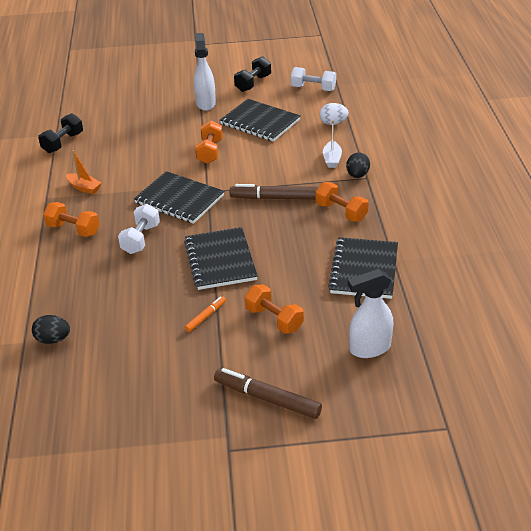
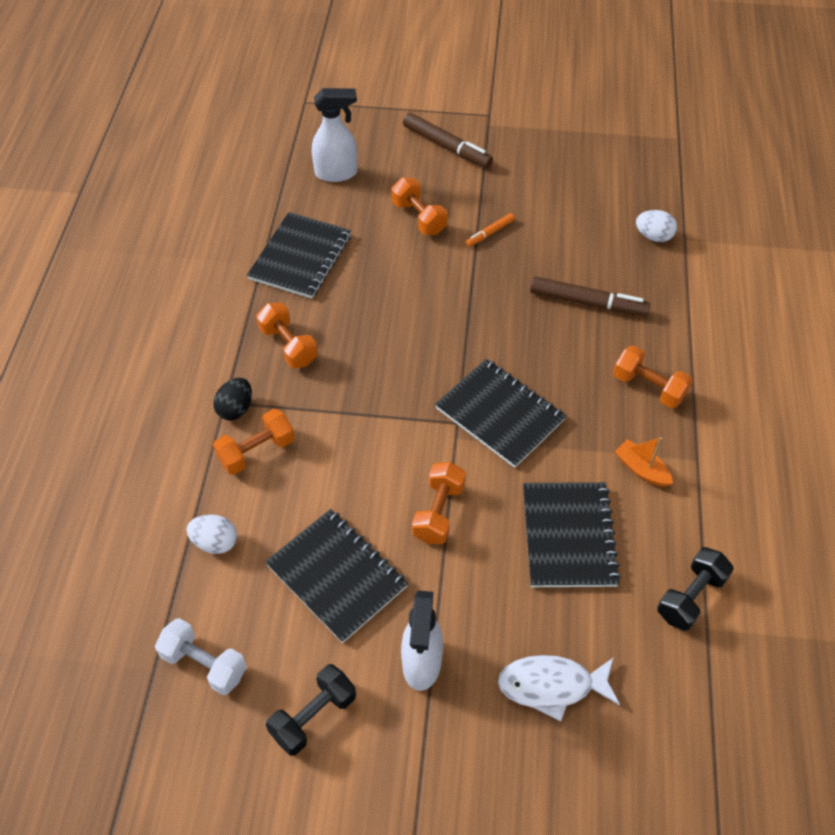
camera: 170 degrees left, 15 degrees up
black egg [32,315,70,344] -> white egg [636,210,677,242]
white dumbbell [118,204,160,254] -> none
black notebook [184,227,258,290] -> black notebook moved to [523,482,621,587]
brown marker [230,184,319,200] -> brown marker moved to [530,276,650,316]
white boat [323,121,342,168] -> orange dumbbell [213,409,295,475]
none -> white fish [498,655,620,722]

